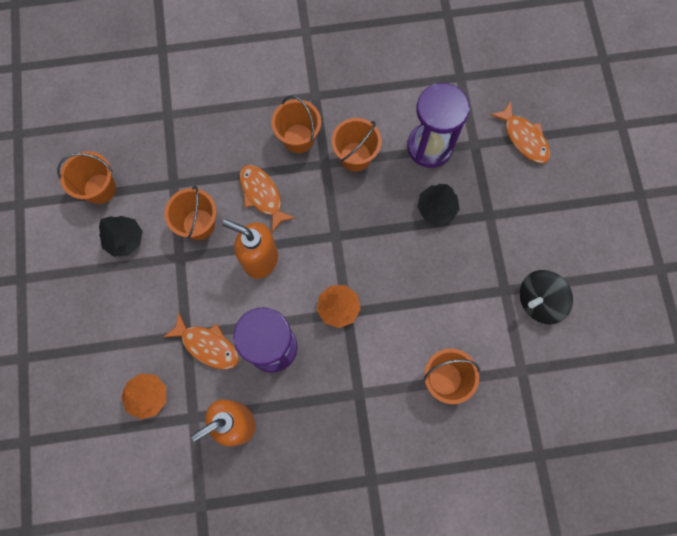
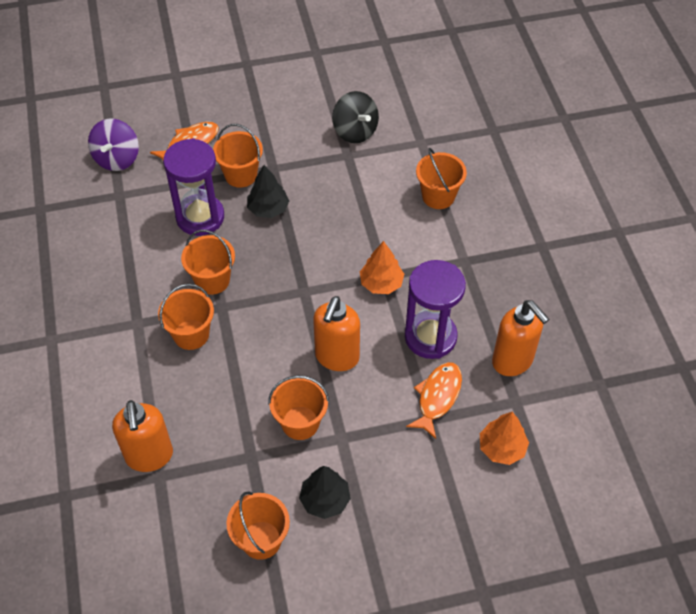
camera: 95 degrees left, 20 degrees down
orange fish [240,165,295,233] -> none
none -> purple spinning top [88,119,139,171]
none -> orange soap dispenser [112,400,173,472]
none -> orange bucket [213,124,263,188]

